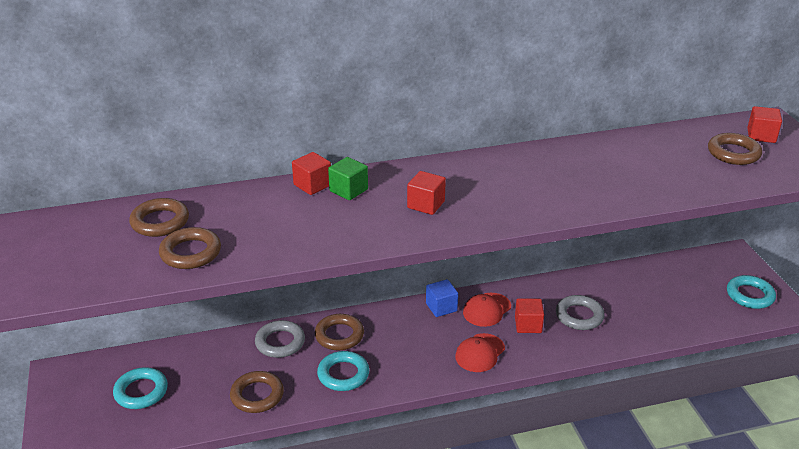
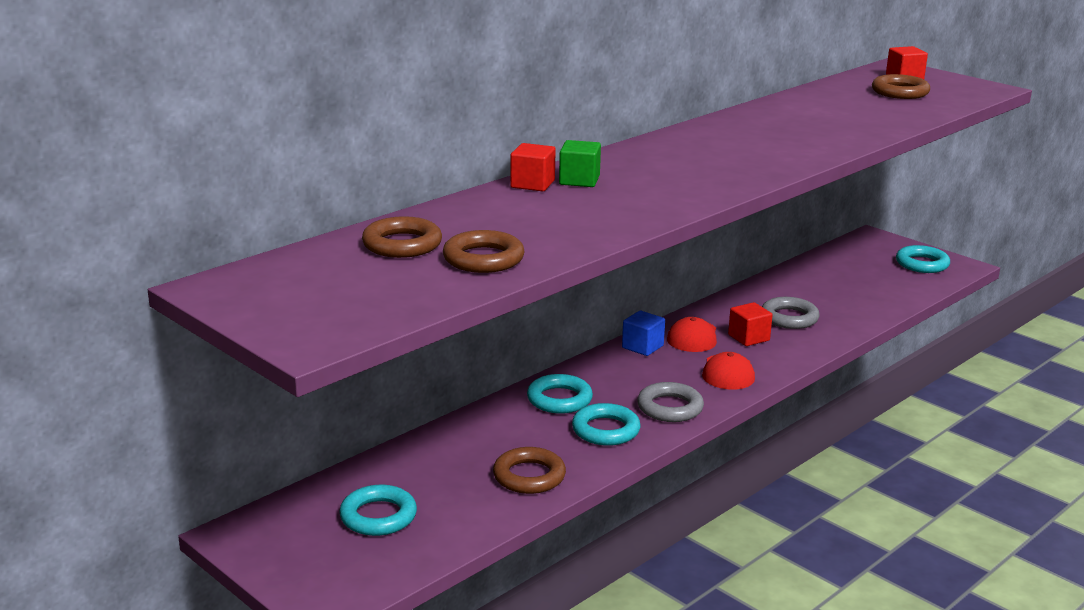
camera: 30 degrees left, 10 degrees down
grey ring [255,320,305,358] -> grey ring moved to [637,382,704,422]
brown ring [315,314,364,350] -> turquoise ring [527,374,593,414]
red cube [407,171,446,215] -> none

